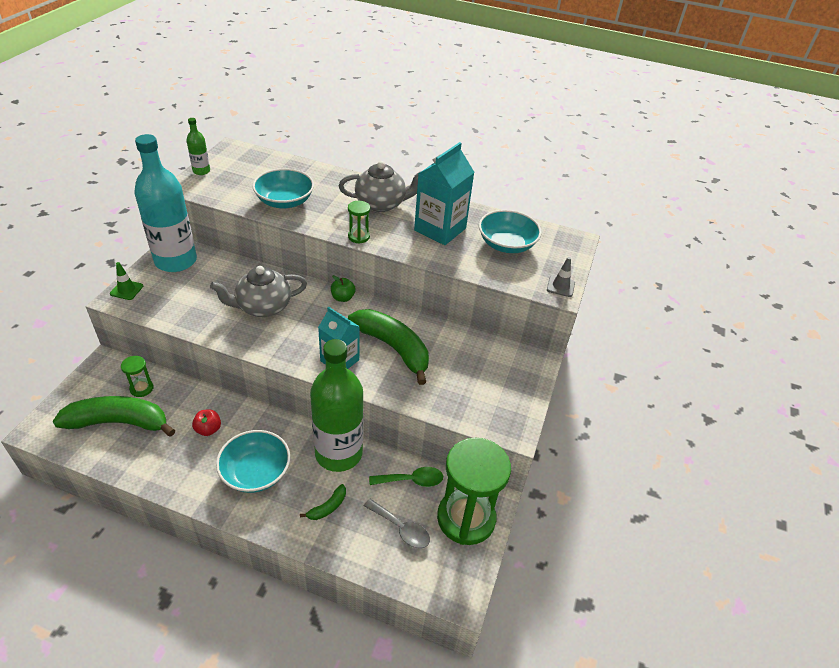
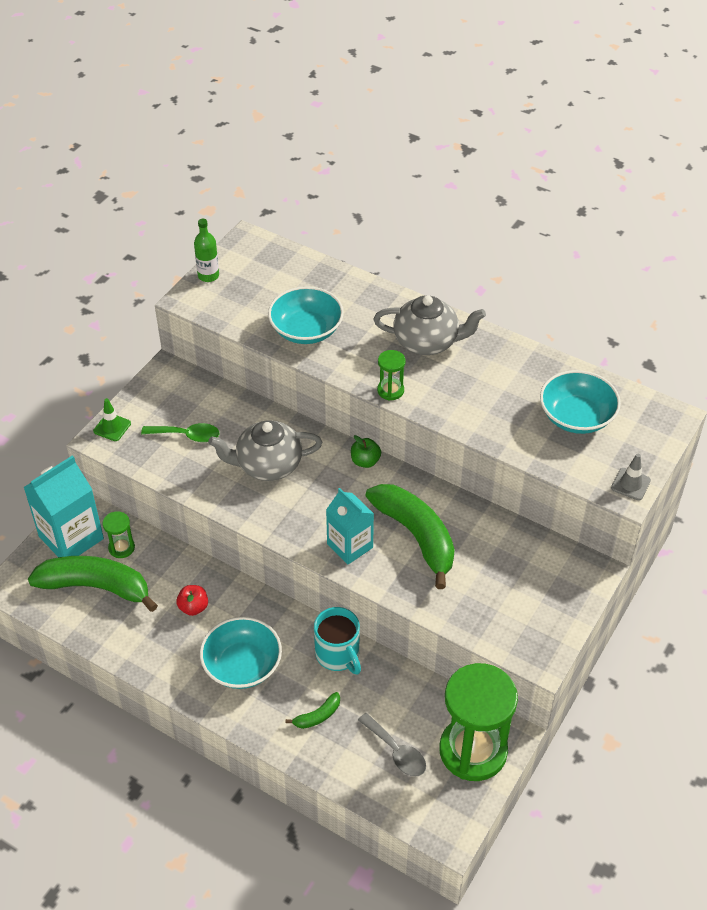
camera: 15 degrees right, 5 degrees up
turquoise bottle [134,134,197,272] -> none
green bottle [310,339,363,472] -> turquoise mug [314,607,361,675]
green spoon [369,467,443,487] -> green spoon moved to [141,423,219,442]
turquoise carton [414,142,474,245] -> turquoise carton moved to [23,455,104,557]

